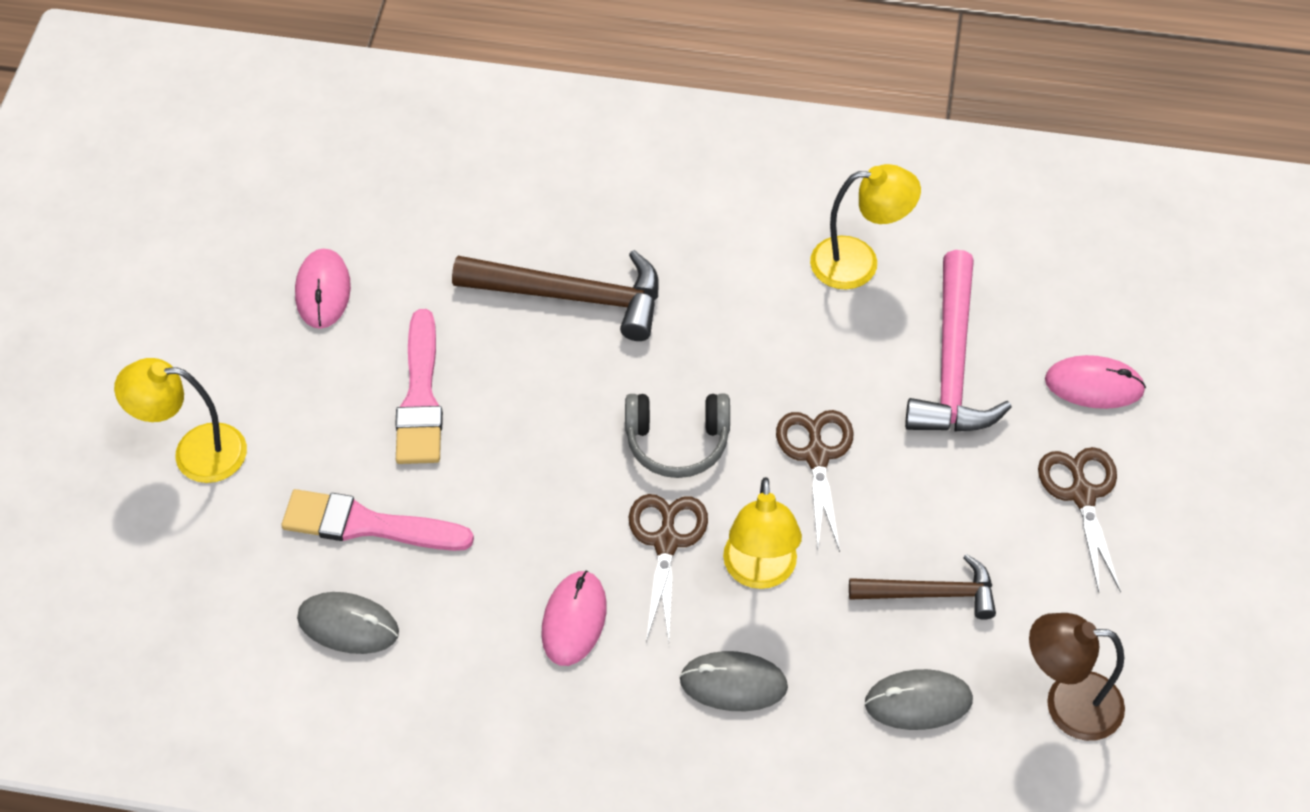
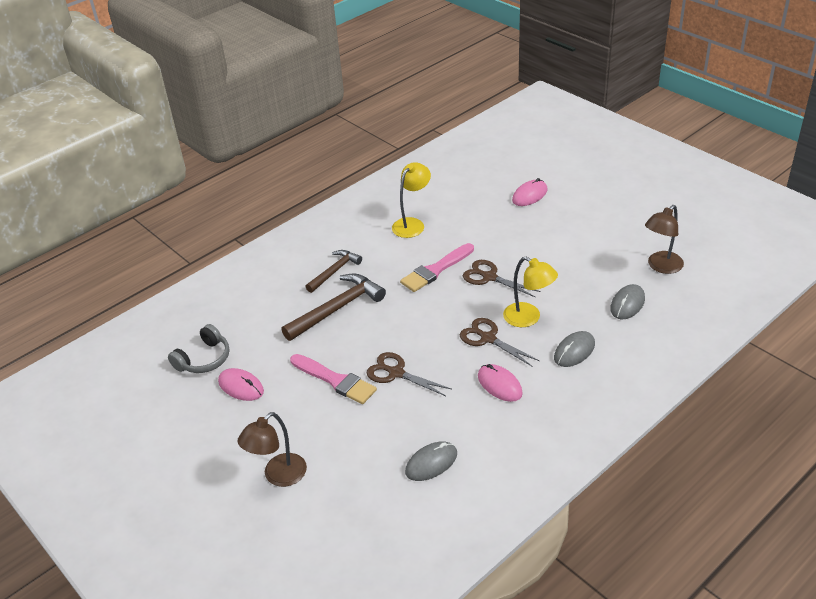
camera: 50 degrees left, 15 degrees down
yellow lamp [114,358,247,483] -> brown lamp [238,412,307,487]
pink brush [281,489,474,551] -> pink brush moved to [400,243,474,292]
grey headphones [625,393,730,478] -> grey headphones moved to [168,324,230,373]
brown hammer [849,554,996,620] -> brown hammer moved to [305,250,362,293]
pink hammer [905,250,1012,432] -> none
brown scissors [1038,447,1121,592] -> brown scissors moved to [367,352,451,396]

